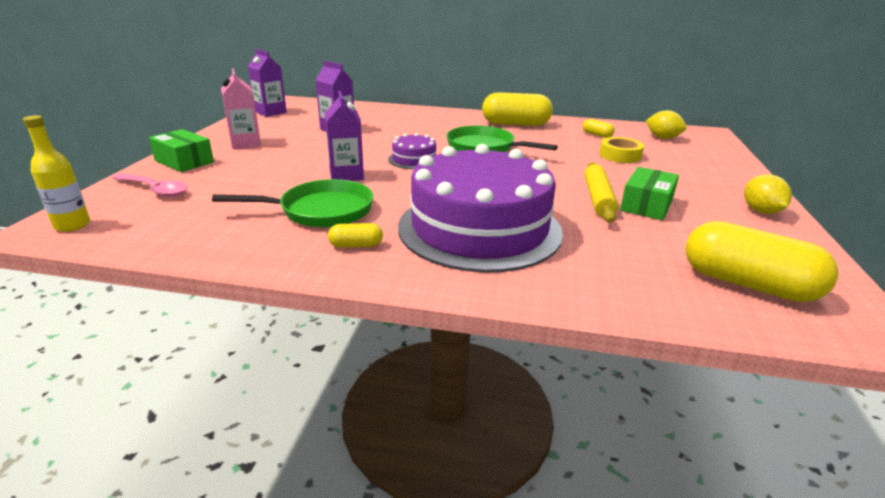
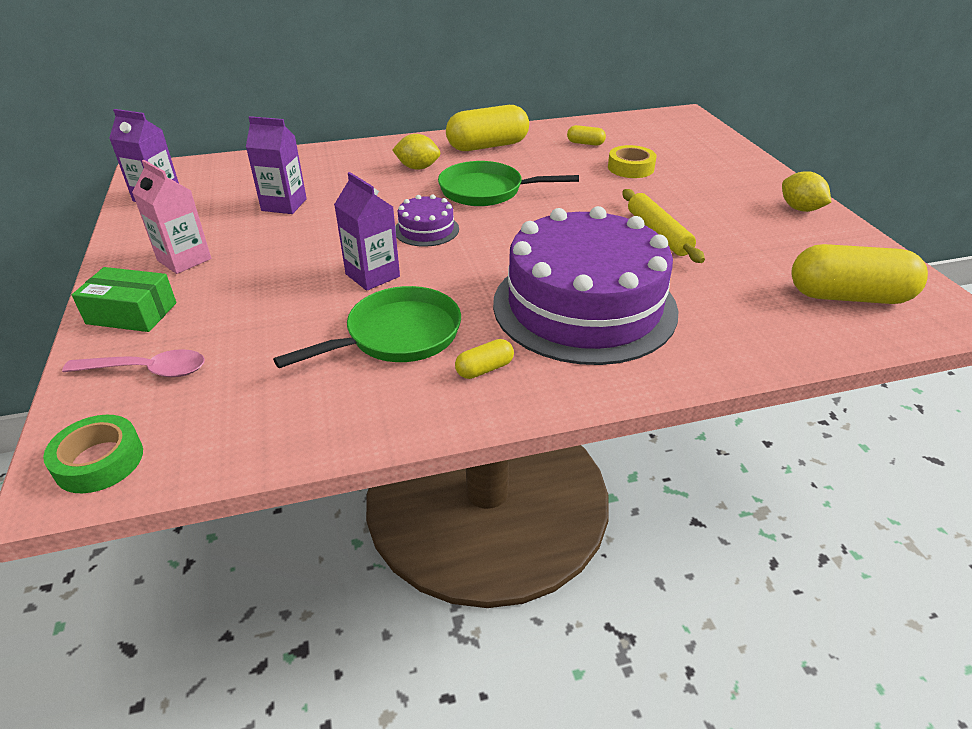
camera: 25 degrees left, 10 degrees up
yellow bottle [23,115,90,232] -> green tape [43,415,143,493]
green box [620,167,679,220] -> none
yellow lemon [646,110,686,139] -> yellow lemon moved to [392,134,440,170]

